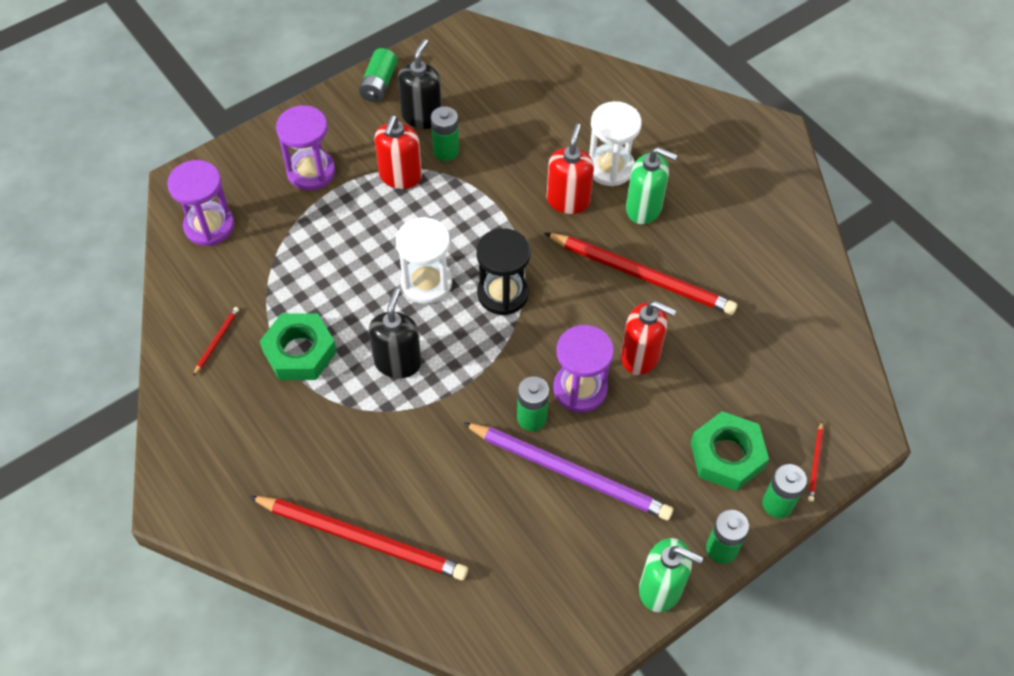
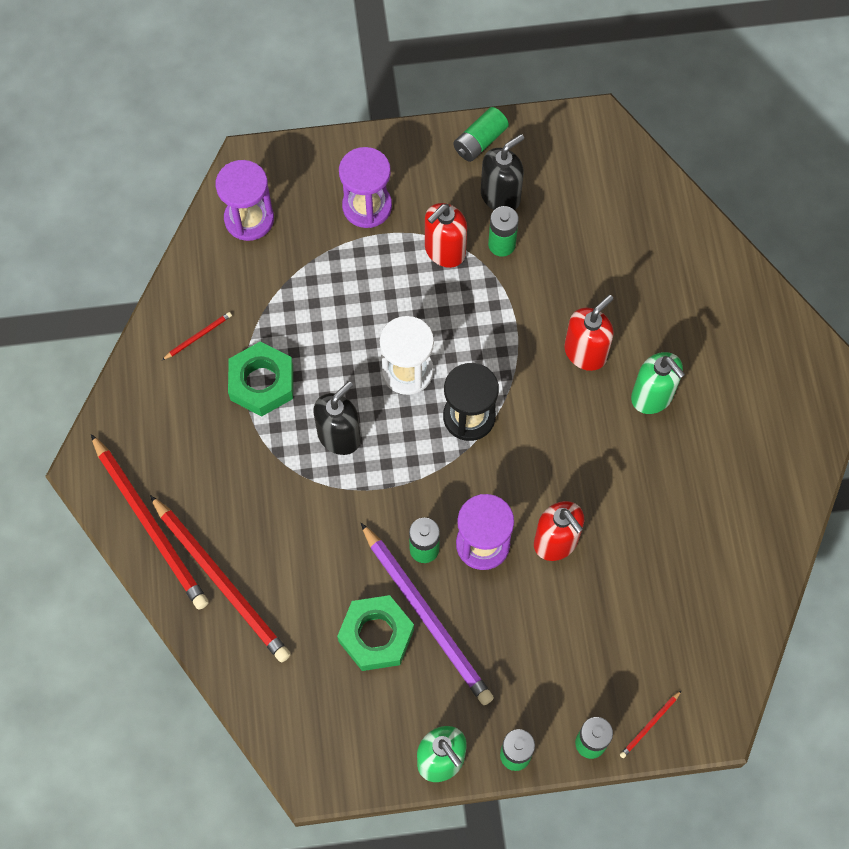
camera: 30 degrees right, 10 degrees up
red pencil [544,233,737,315] -> red pencil moved to [91,434,209,610]
white hourglass [589,101,642,186] -> none
green nut [690,411,769,491] -> green nut moved to [337,595,414,671]

